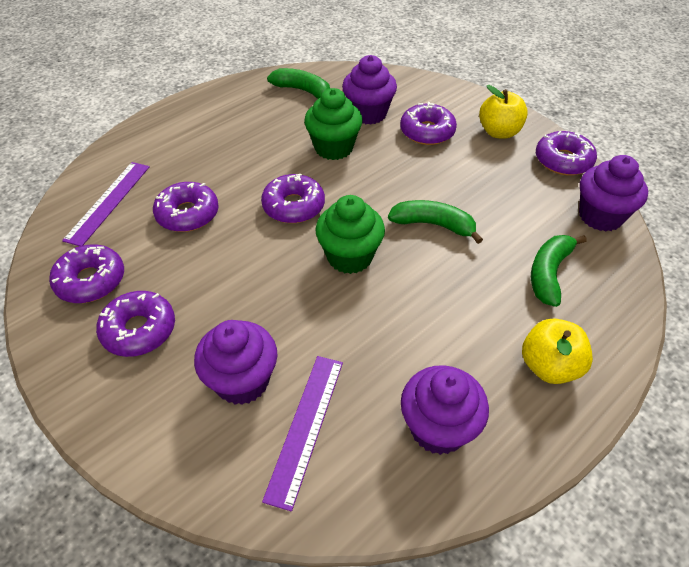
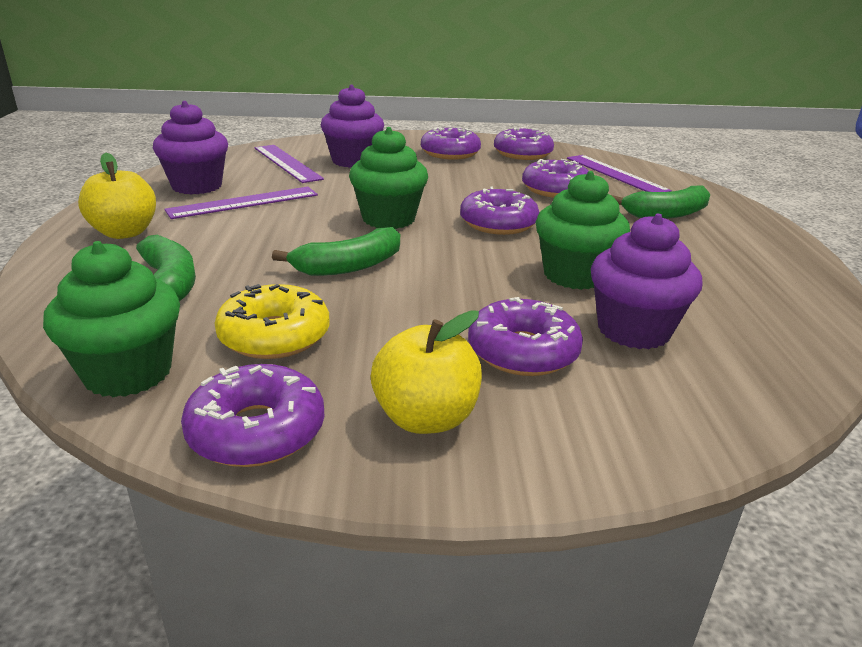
camera: 130 degrees right, 20 degrees down
green banana [267,68,330,99] -> green banana moved to [612,186,710,219]
purple cupcake [579,155,648,232] -> green cupcake [43,241,180,397]
none -> purple ruler [164,187,318,219]
none -> yellow donut [214,284,330,359]

